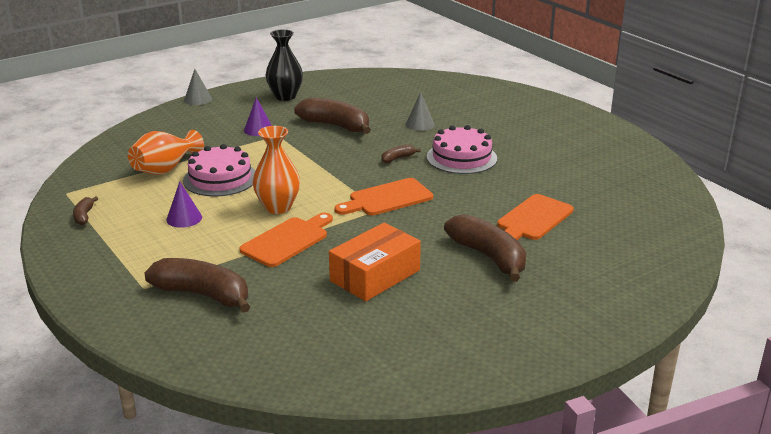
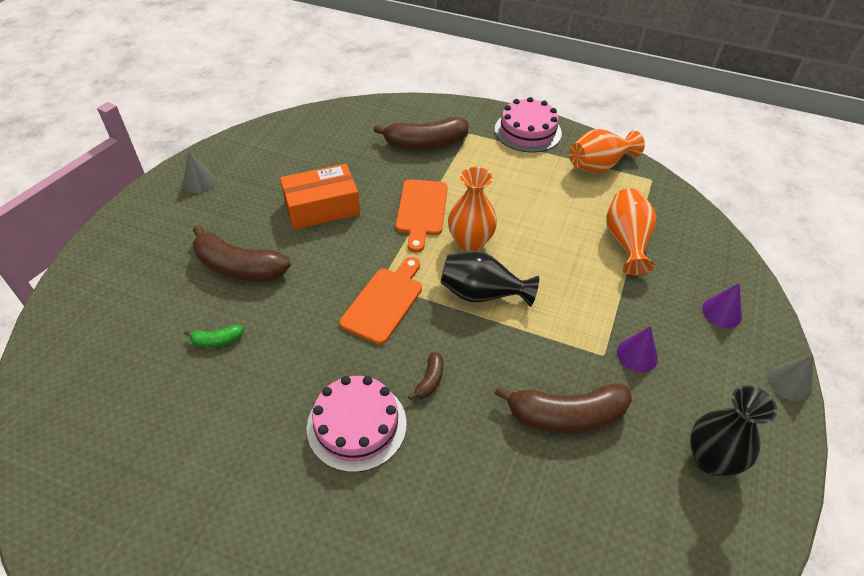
camera: 145 degrees right, 20 degrees up
brown banana [73,196,98,225] -> orange vase [569,129,645,173]
purple cone [166,181,202,228] -> purple cone moved to [702,283,742,328]
pink cake [183,144,255,197] -> pink cake moved to [495,97,562,153]
orange box [329,223,421,301] -> orange box turned 60 degrees clockwise [280,164,360,230]
grey cone [406,92,435,131] -> grey cone moved to [183,151,216,193]
orange cutting board [497,194,574,240] -> green banana [184,325,244,347]
none -> black vase [441,250,539,307]

